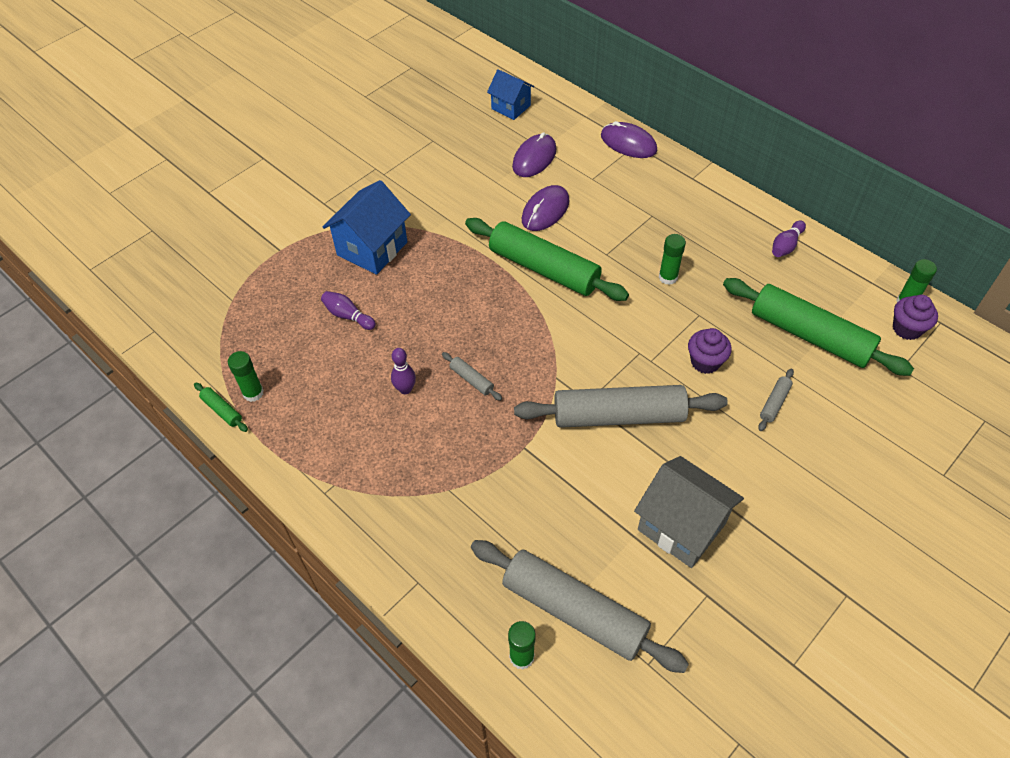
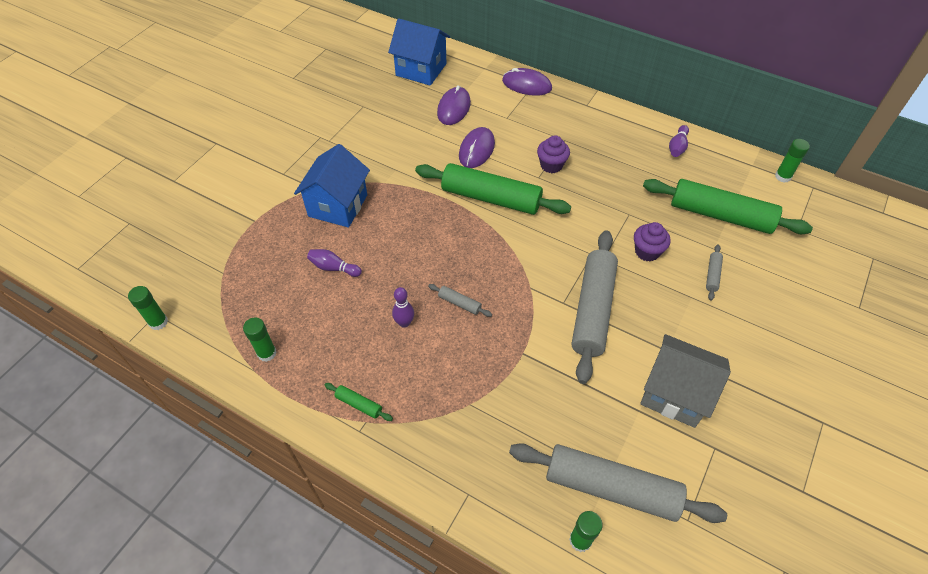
camera: 15 degrees left, 0 degrees up
green rolling pin [194,383,248,432] -> green rolling pin moved to [324,383,393,421]
blue house [487,69,534,120] -> blue house [388,18,450,86], size x1.59
grey rolling pin [514,385,728,428] -> grey rolling pin turned 60 degrees counterclockwise [572,230,618,384]
green glue stick [659,234,686,285] -> green glue stick moved to [128,286,168,330]
purple cupcake [893,295,938,340] -> purple cupcake moved to [537,135,570,173]

